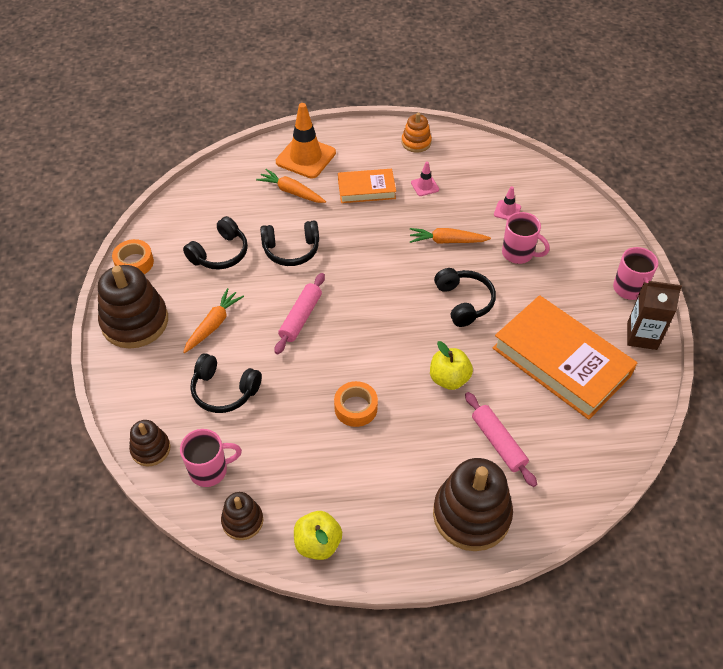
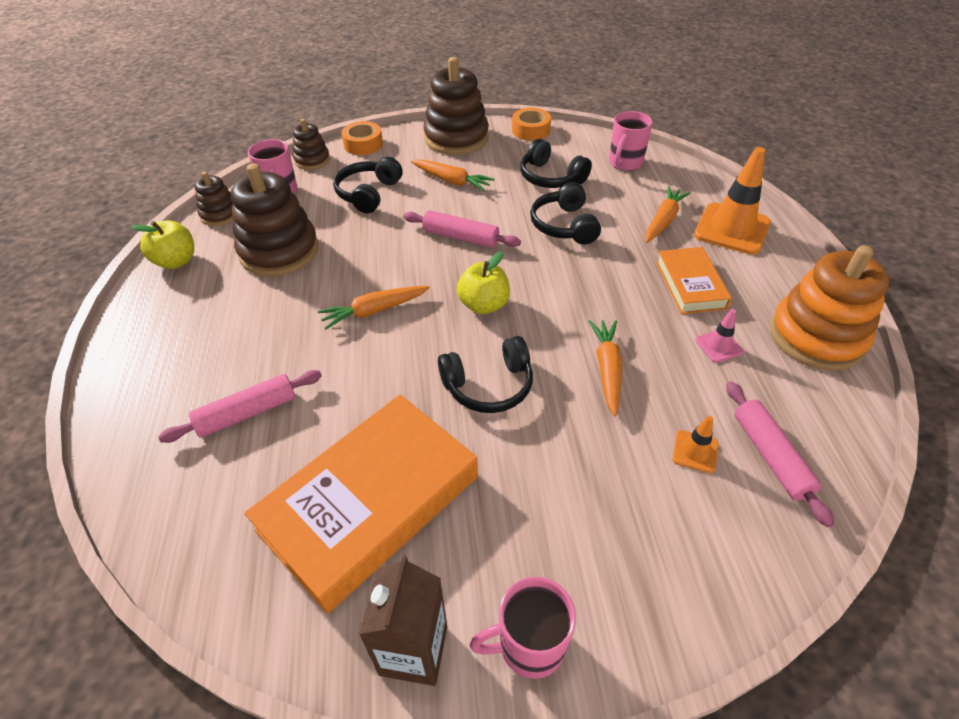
camera: 90 degrees right, 5 degrees down
orange tape [334,381,378,427] -> orange tape moved to [341,121,383,155]
orange stacking toy [402,113,432,153] -> orange stacking toy [770,245,889,371], size x1.89
yellow apple [430,341,473,390] -> yellow apple moved to [457,252,510,314]
brown stacking toy [433,458,513,551] -> brown stacking toy moved to [231,163,319,277]
pink traffic cone [494,186,521,220] -> orange traffic cone [672,416,718,473]
pink mug [502,212,550,264] -> pink mug moved to [609,111,653,171]
none -> orange carrot [318,286,430,330]
none -> pink rolling pin [726,381,834,527]

